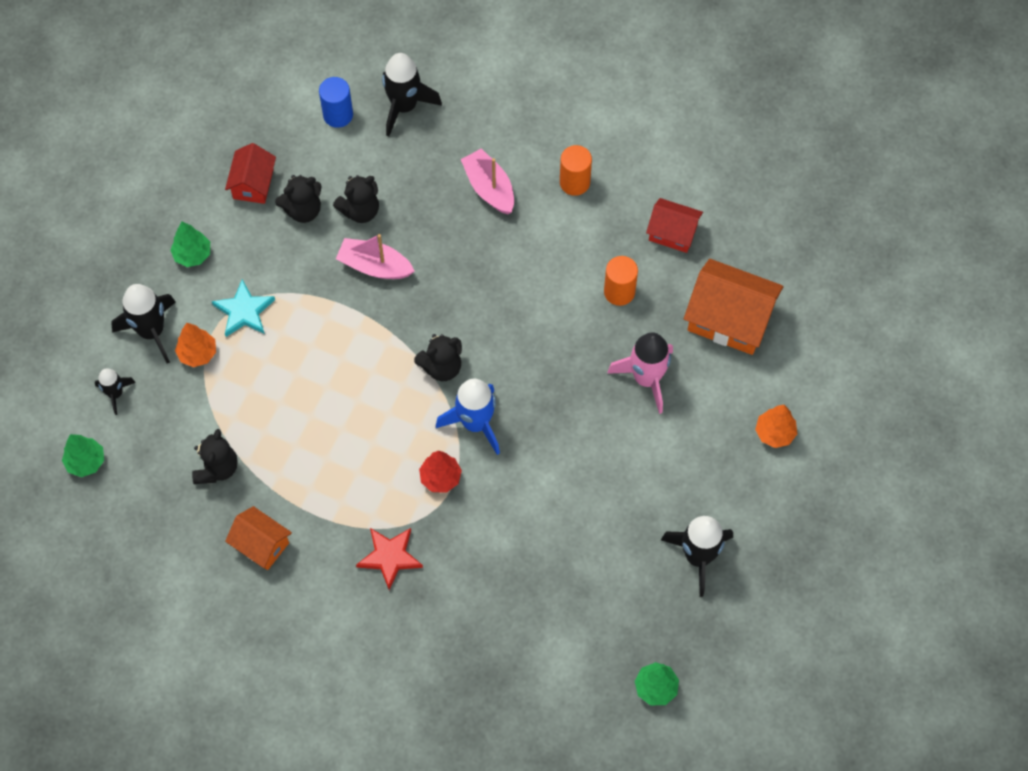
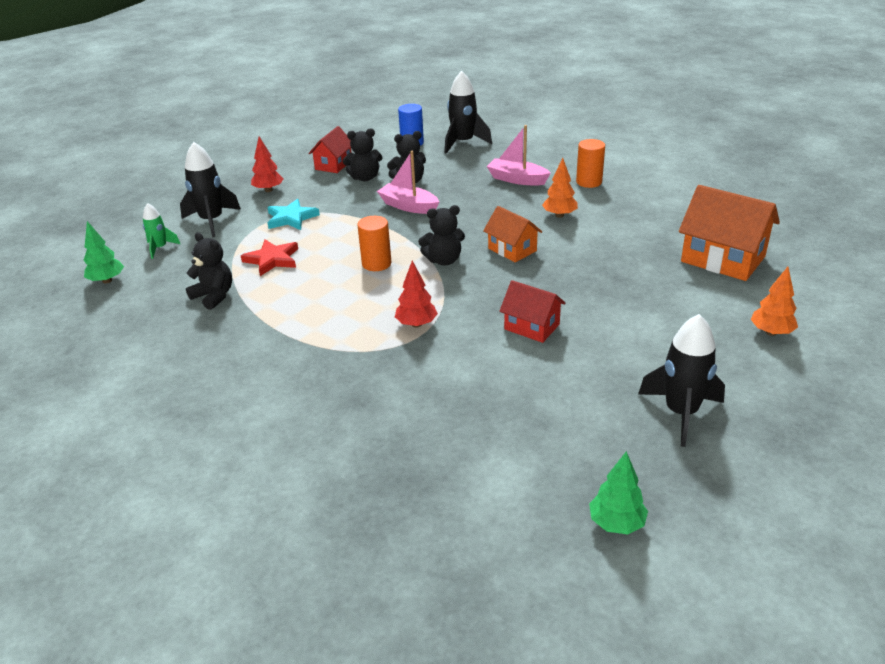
camera: 15 degrees right, 30 degrees down
black rocket [95,368,136,415] -> green rocket [143,203,180,259]
green tree [170,222,210,267] -> red tree [251,137,284,192]
orange tree [175,323,216,367] -> orange tree moved to [542,158,578,218]
black teddy bear [192,429,238,484] -> black teddy bear turned 75 degrees counterclockwise [186,232,232,310]
orange house [225,506,292,570] -> orange house moved to [483,206,542,262]
red star [356,528,423,590] -> red star moved to [241,240,298,276]
blue rocket [436,378,500,455] -> none
pink boat [461,148,514,215] -> pink boat turned 45 degrees counterclockwise [487,125,551,185]
orange cylinder [604,256,638,306] -> orange cylinder moved to [358,216,392,271]
pink rocket [607,332,673,414] -> none
red house [646,198,703,253] -> red house moved to [500,280,566,343]

